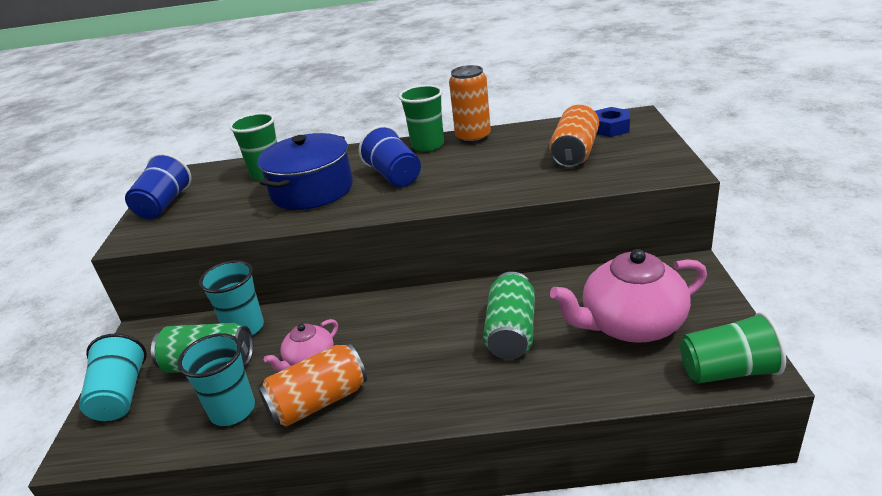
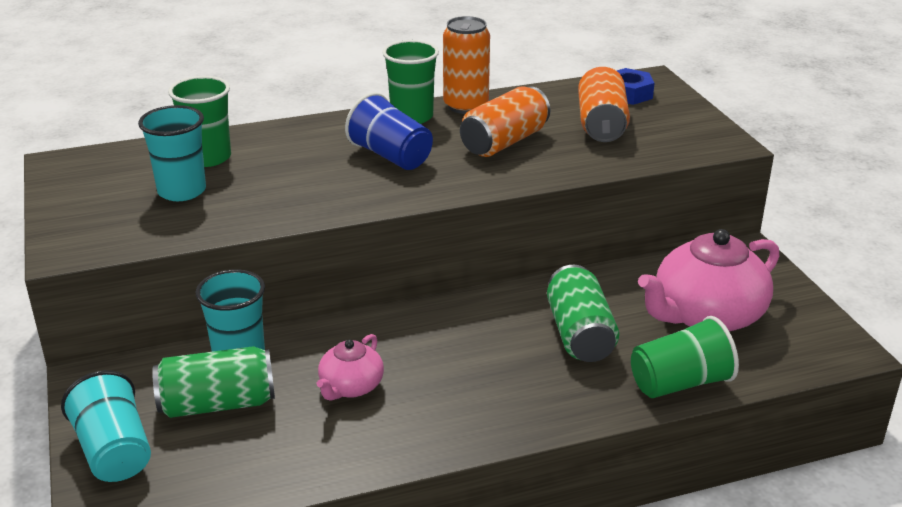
camera: 20 degrees left, 0 degrees up
blue cup [125,153,192,219] -> none
turquoise cup [178,333,255,426] -> turquoise cup moved to [138,105,206,201]
blue pot [257,133,353,210] -> none
orange can [258,343,367,427] -> orange can moved to [460,86,551,157]
green cup [680,312,786,384] -> green cup moved to [631,316,739,398]

